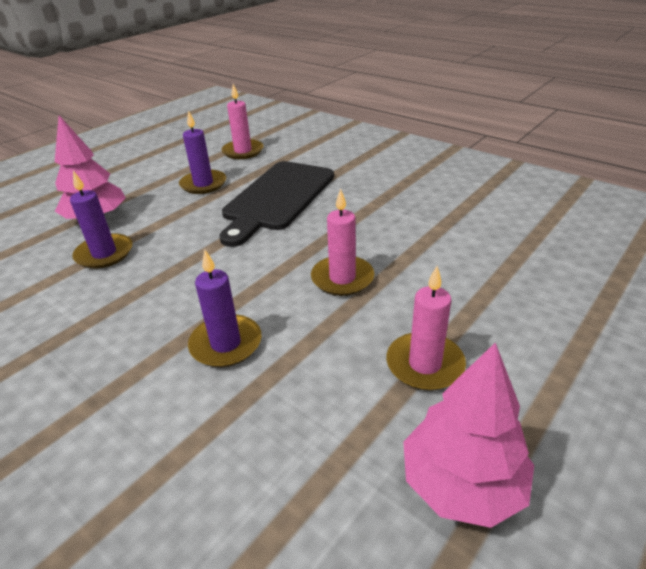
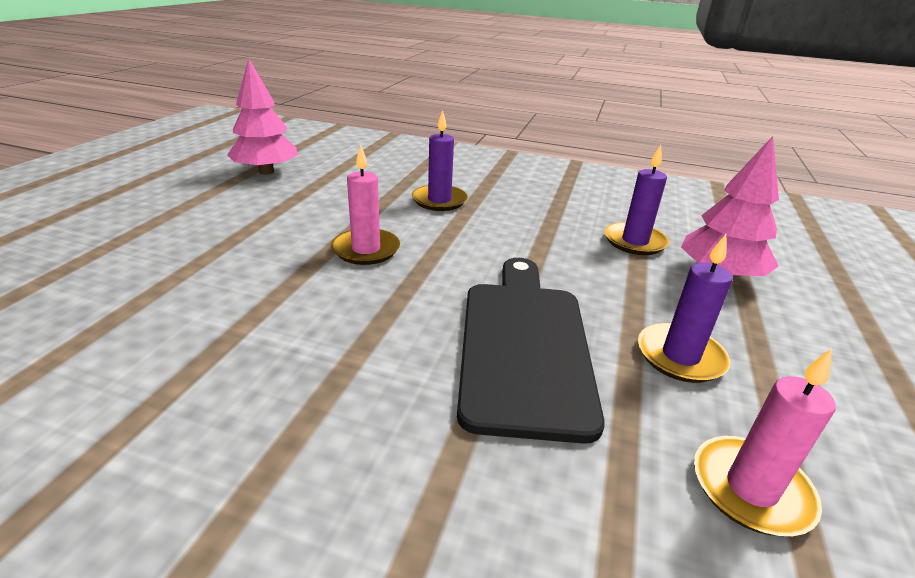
camera: 155 degrees right, 5 degrees down
pink candle [386,266,466,391] -> none

